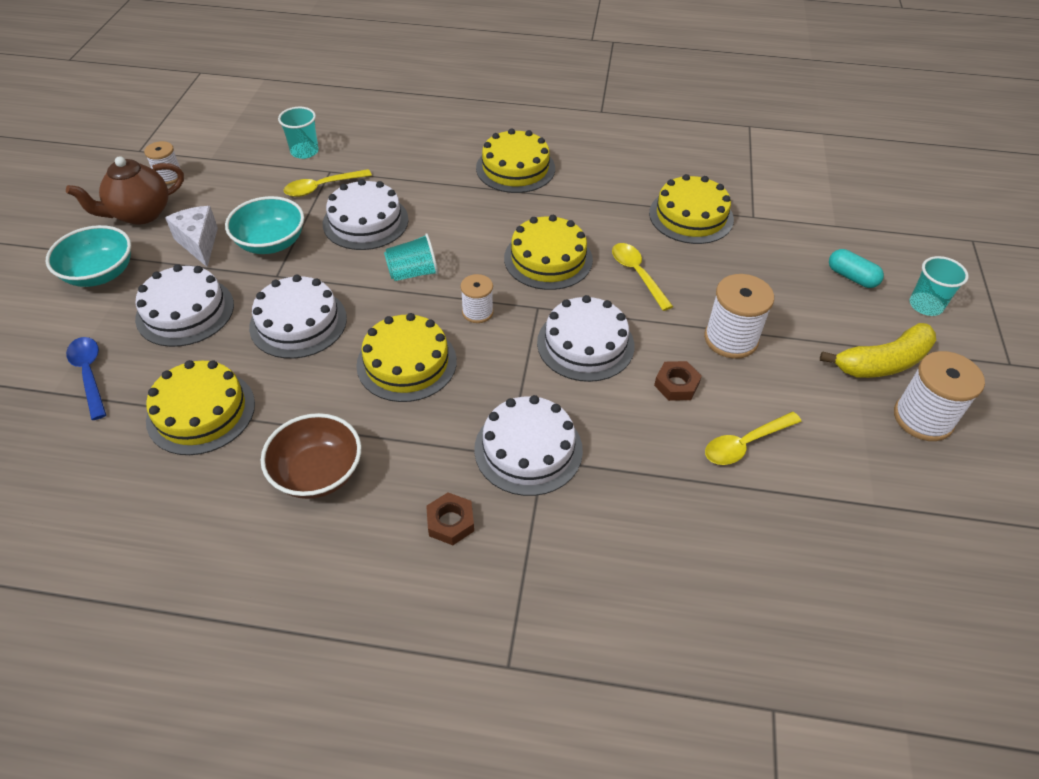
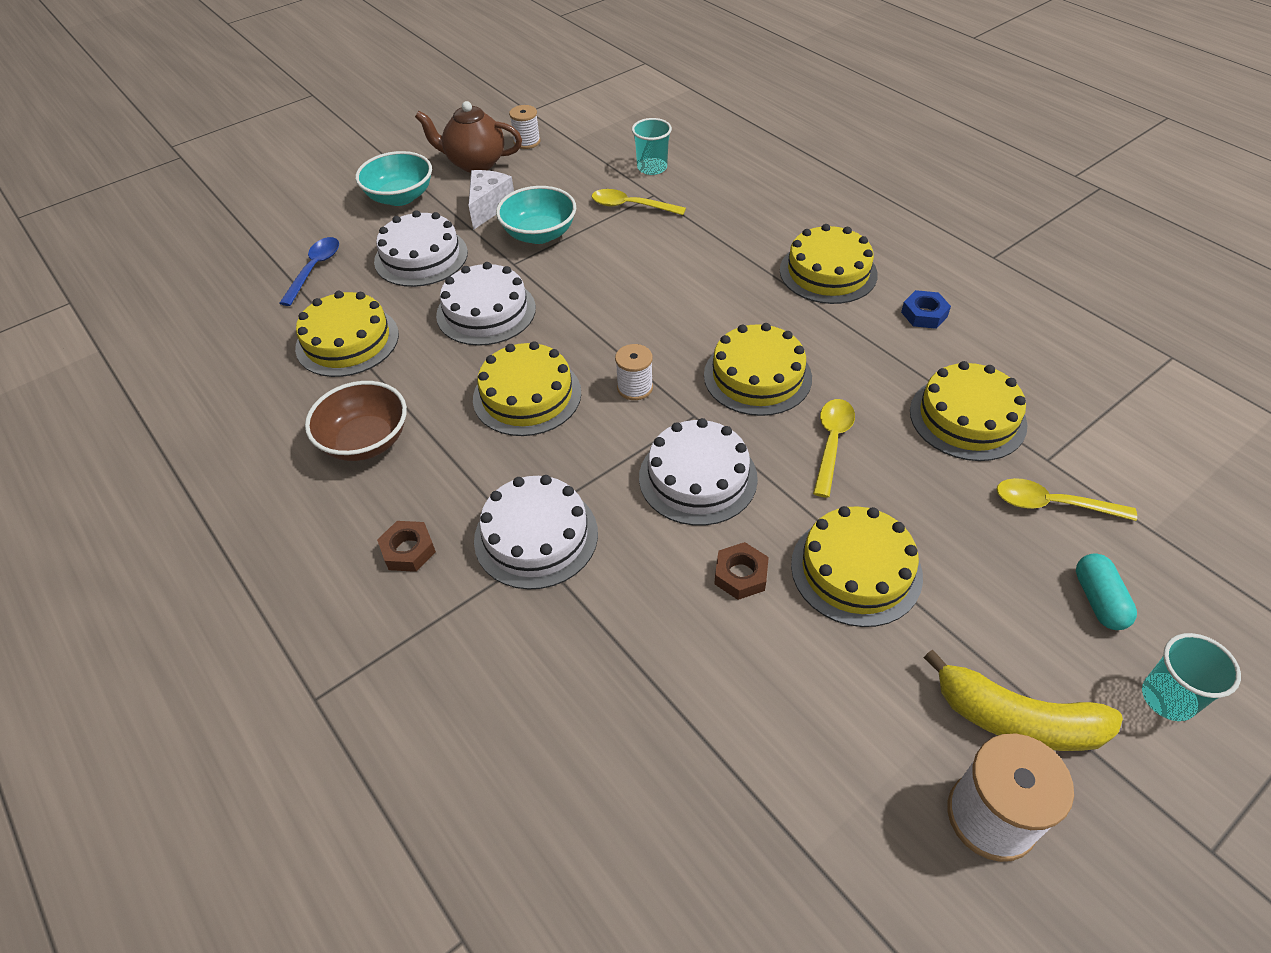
camera: 45 degrees right, 0 degrees up
white cake [323,179,409,250] -> none
turquoise cup [384,233,439,281] -> none
white spool [704,274,774,359] -> yellow cake [791,506,923,627]
yellow spoon [705,412,802,465] -> yellow spoon moved to [996,478,1137,521]
none -> blue nut [901,290,951,329]

